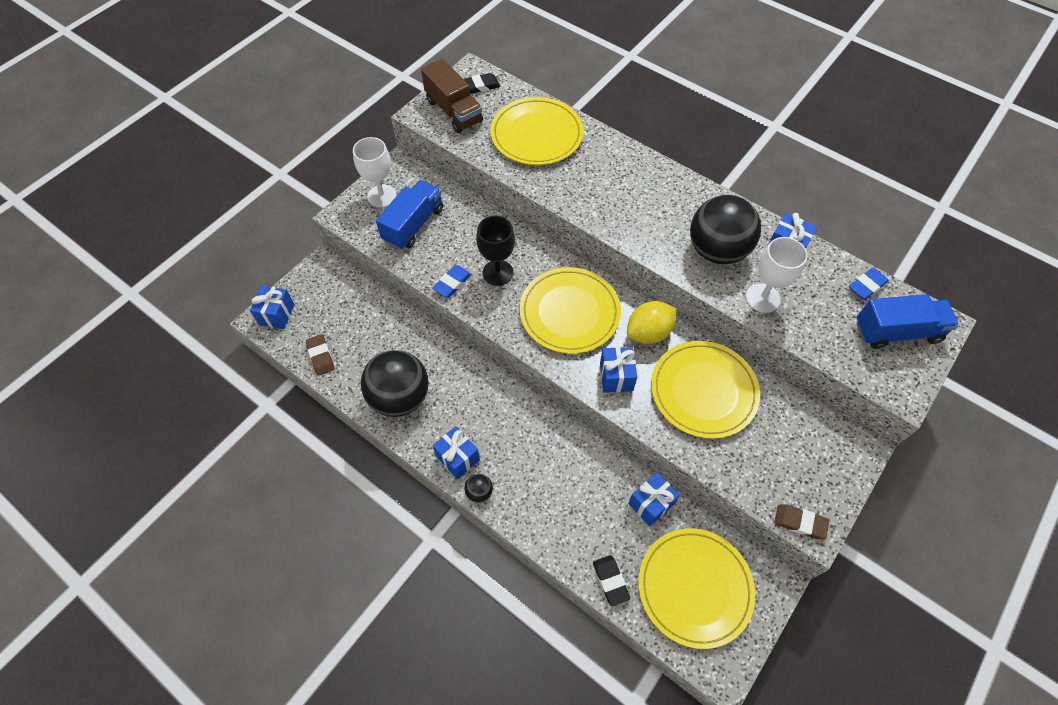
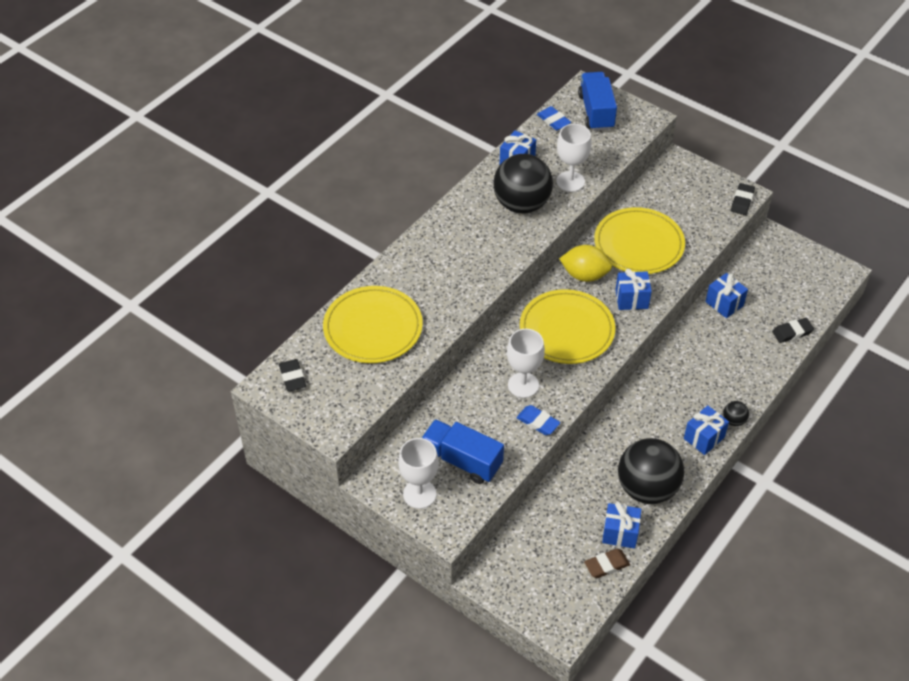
camera: 90 degrees left, 10 degrees down
blue gift [250,285,295,329] -> blue gift moved to [602,502,641,549]
brown truck [421,59,483,133] -> none
black goblet [476,216,515,286] -> white goblet [507,329,545,398]
yellow lemon [627,301,676,344] -> yellow lemon turned 45 degrees counterclockwise [559,245,612,282]
yellow plate [638,528,755,649] -> none
brown eraser [774,504,830,539] -> black eraser [731,183,755,215]

